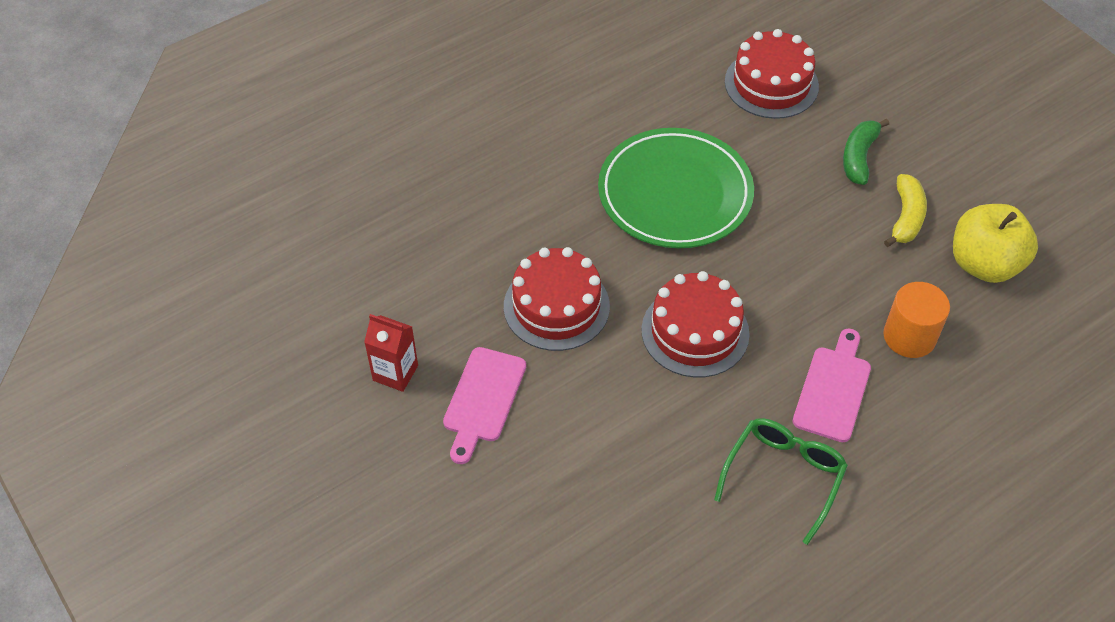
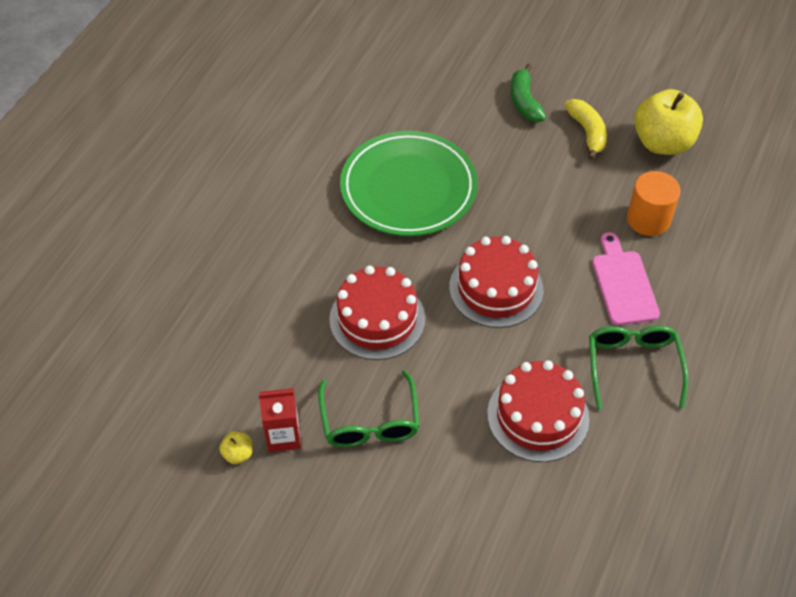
camera: 30 degrees left, 0 degrees up
pink cutting board [443,347,526,464] -> green glasses [318,370,420,448]
red cake [725,29,819,119] -> red cake moved to [487,360,590,462]
none -> yellow apple [219,432,253,464]

